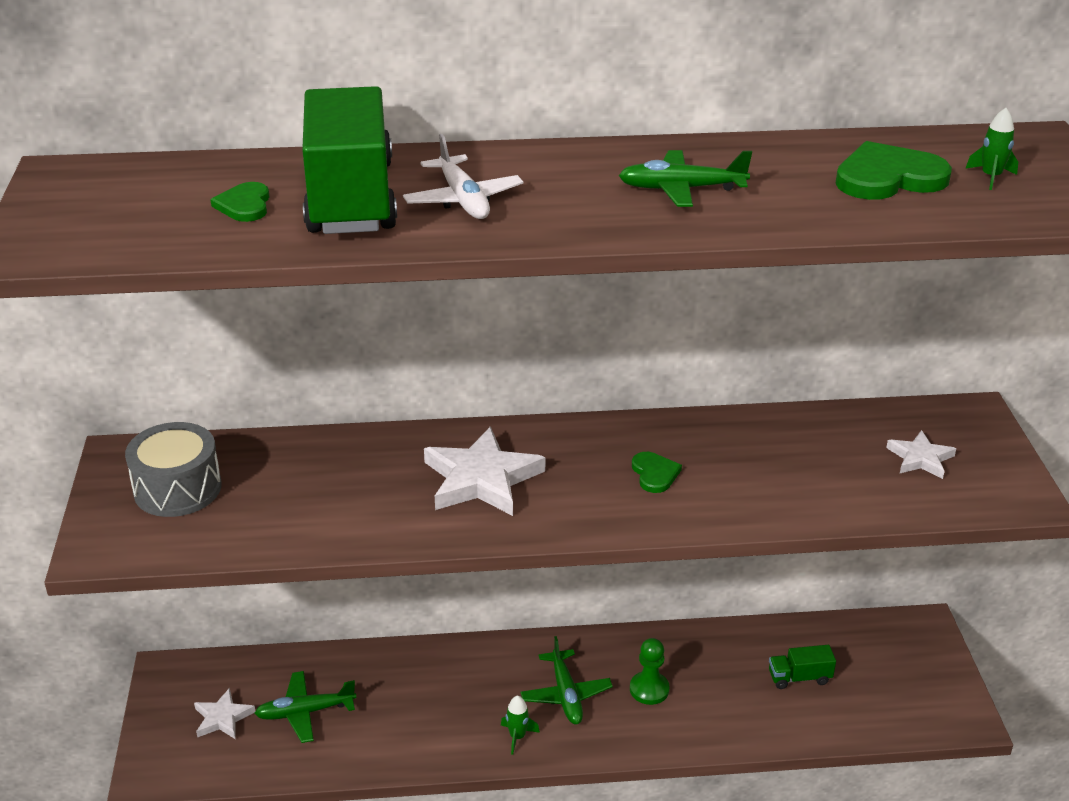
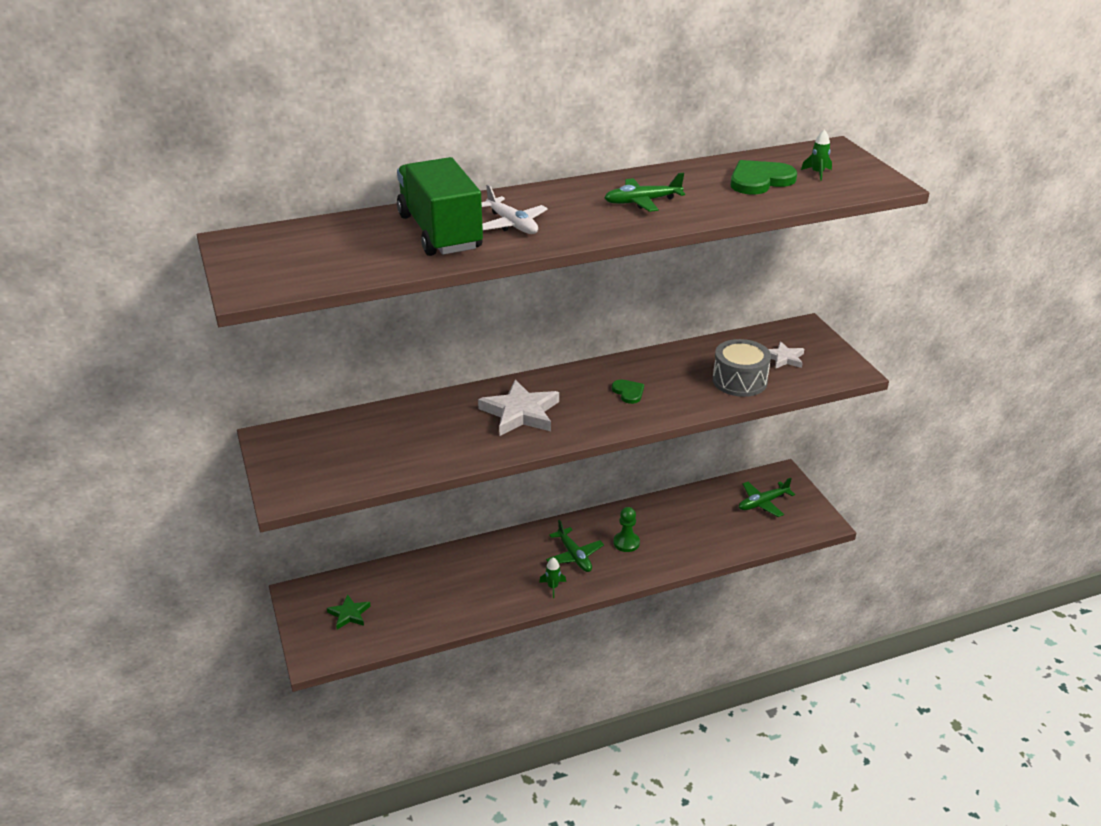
camera: 15 degrees left, 0 degrees up
grey drum [125,422,222,517] -> grey drum moved to [713,339,771,397]
white star [194,688,255,739] -> green star [327,594,371,629]
green heart [210,182,270,222] -> none
green plane [254,671,357,743] -> green plane moved to [739,478,795,517]
green truck [769,645,836,689] -> none

